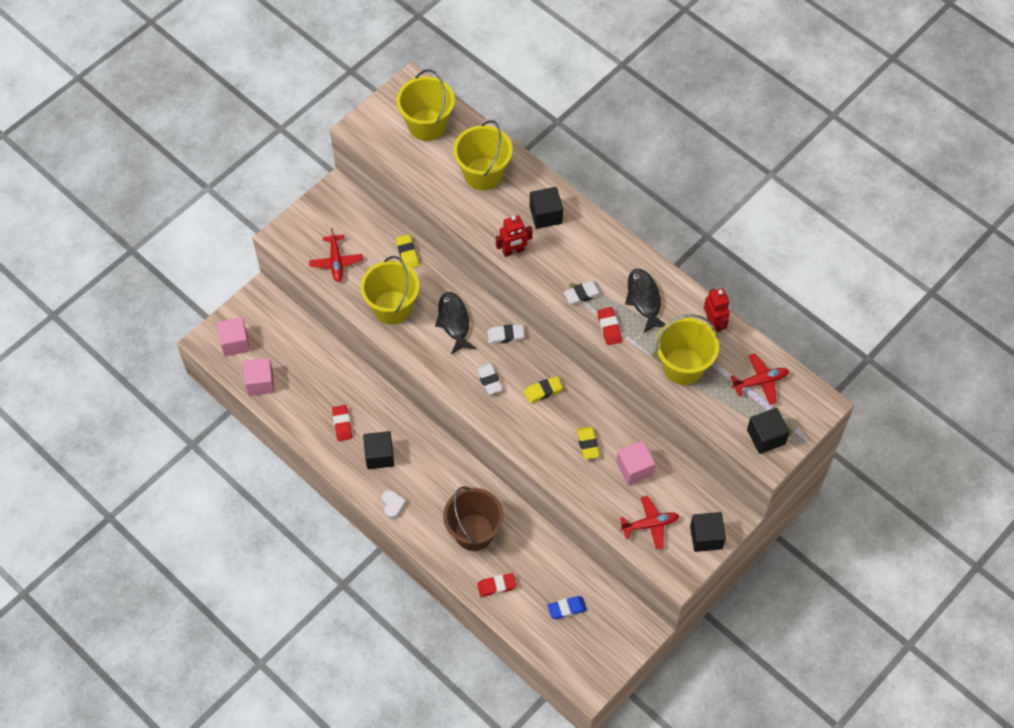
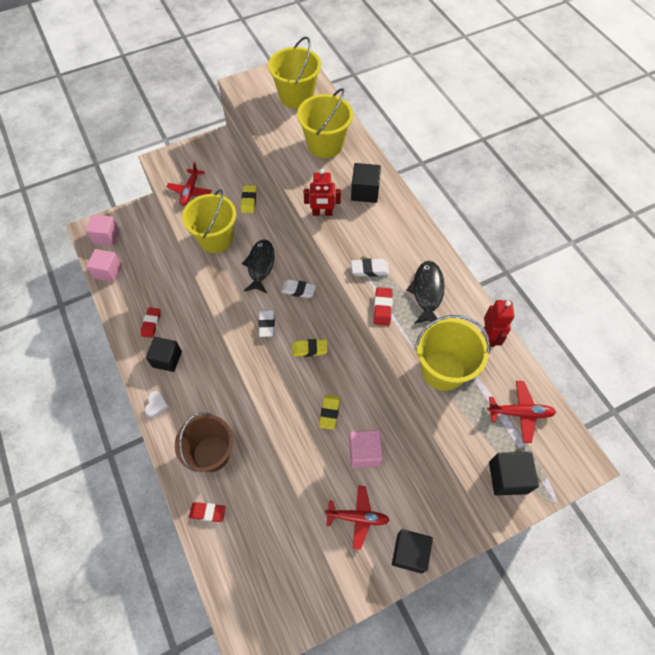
camera: 20 degrees right, 0 degrees up
blue eraser [547,596,587,619] -> none

